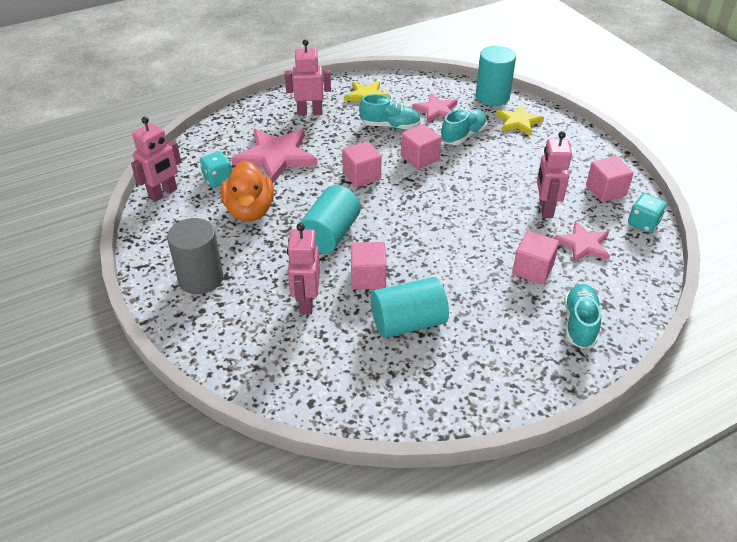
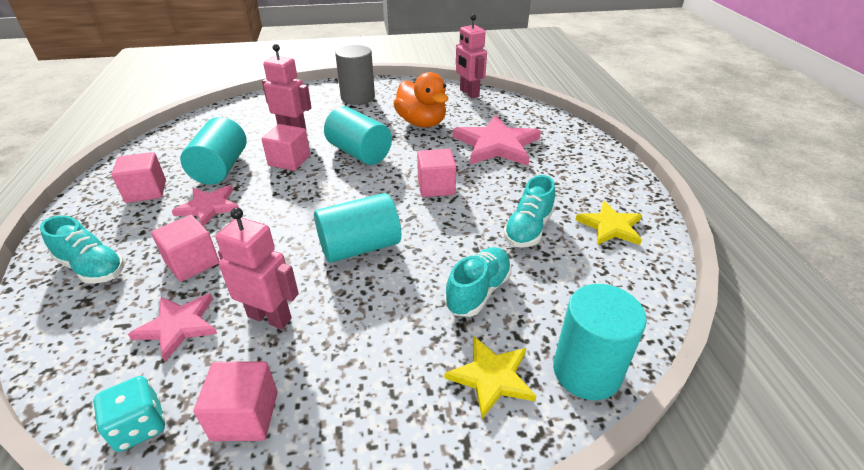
camera: 110 degrees right, 5 degrees down
turquoise dice [200,151,232,188] -> none
orange duck [221,160,274,222] -> orange duck turned 135 degrees counterclockwise [394,72,448,127]
pink robot [285,39,331,116] -> none
pink cube [401,124,441,169] -> pink cube moved to [111,152,166,203]
pink star [412,93,458,123] -> pink star moved to [172,185,239,227]
turquoise shoe [441,109,488,145] -> turquoise shoe turned 120 degrees counterclockwise [445,247,512,317]
none -> turquoise cylinder [314,193,401,263]

